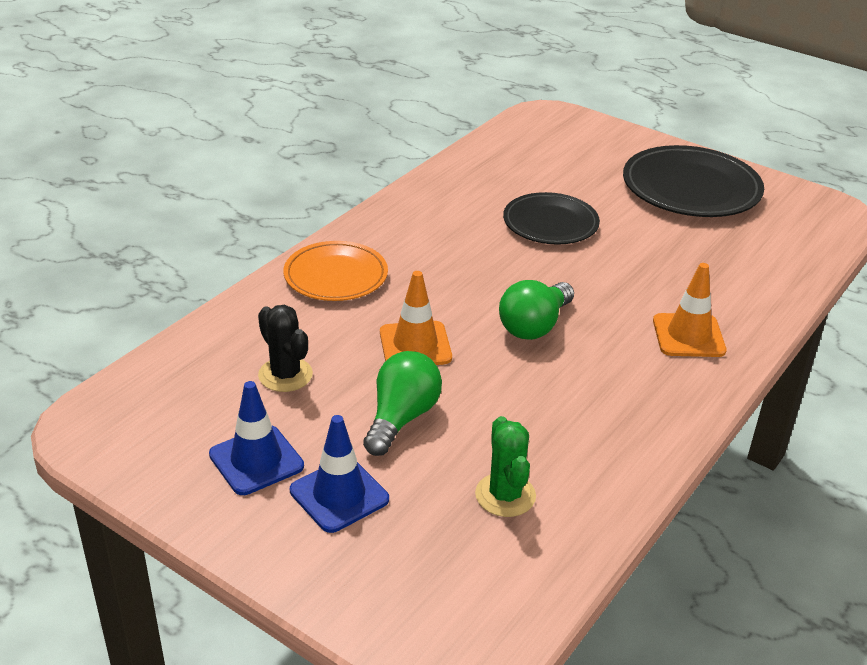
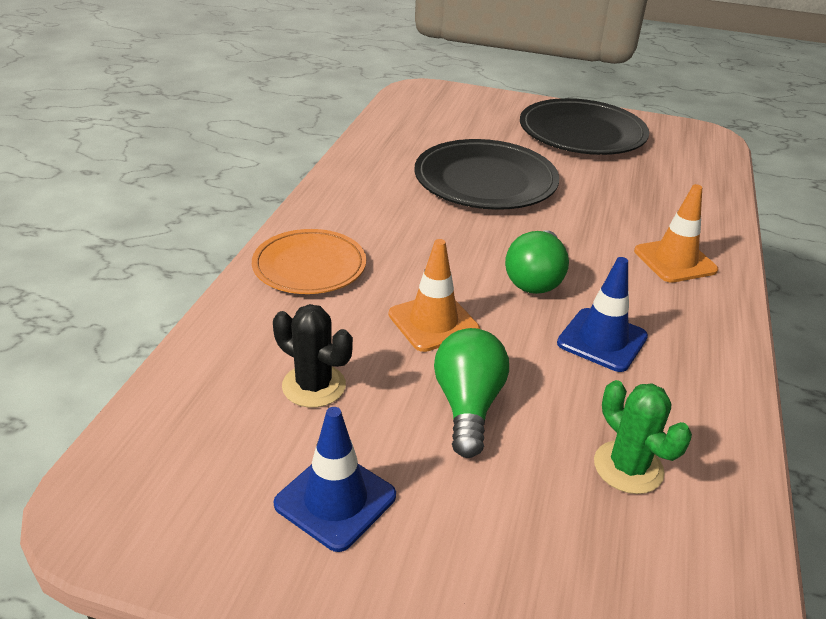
camera: 20 degrees left, 0 degrees up
blue traffic cone [290,415,389,533] -> blue traffic cone moved to [557,257,648,372]
black plate [503,192,600,244] -> black plate [414,139,559,210], size x1.53

